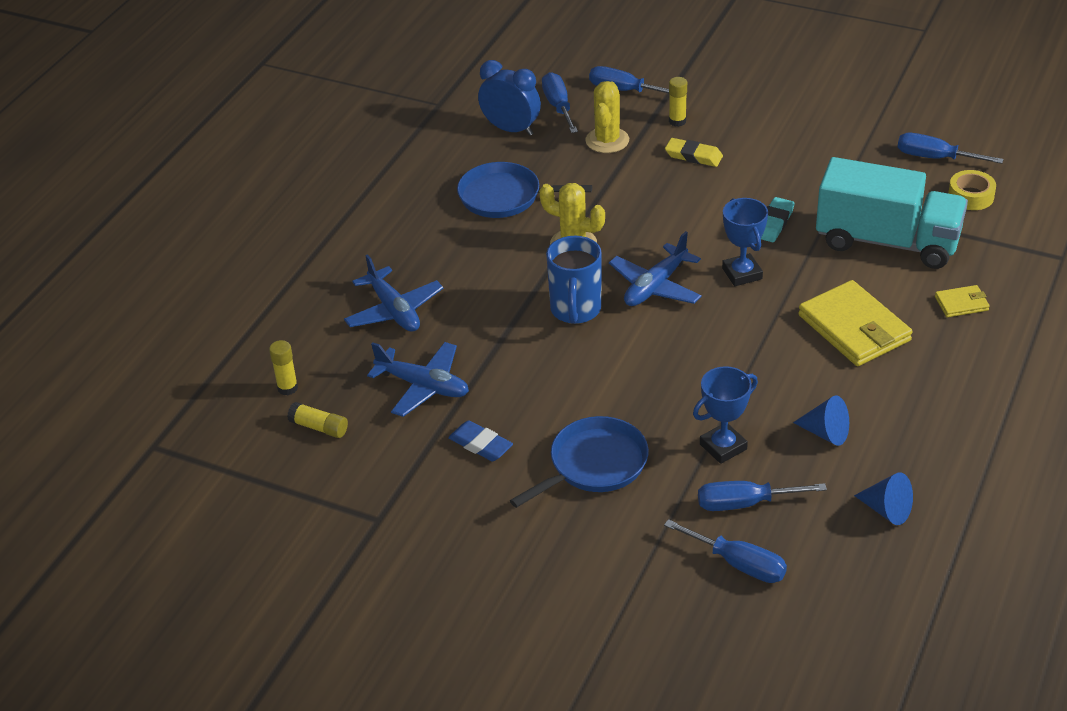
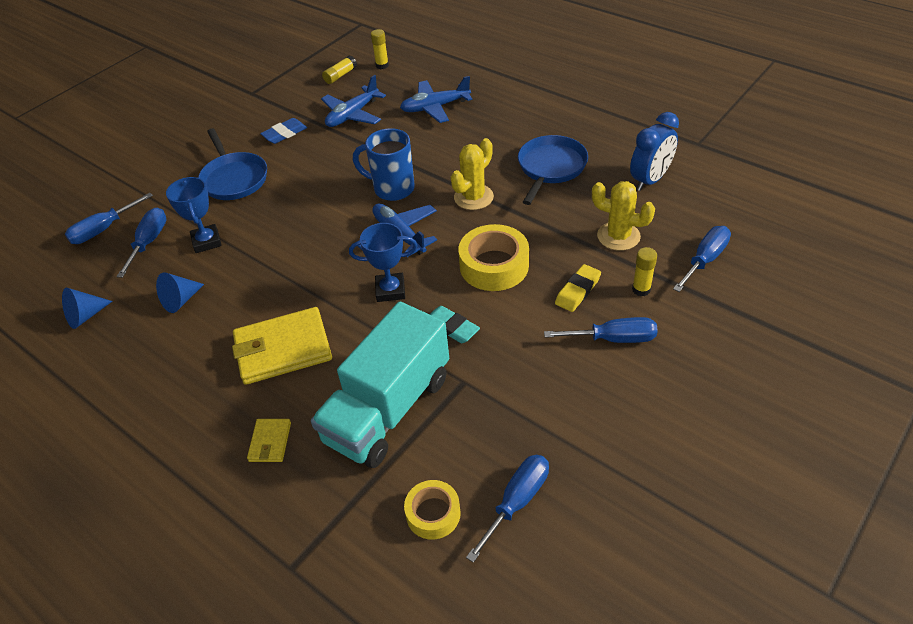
camera: 105 degrees right, 5 degrees up
blue screwdriver [542,72,578,133] -> blue screwdriver moved to [544,317,658,343]
none -> yellow tape [458,224,529,291]

